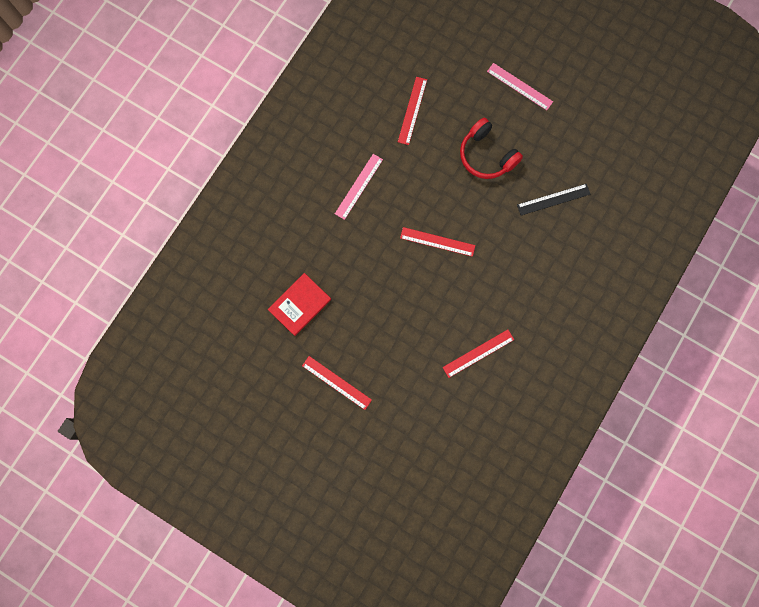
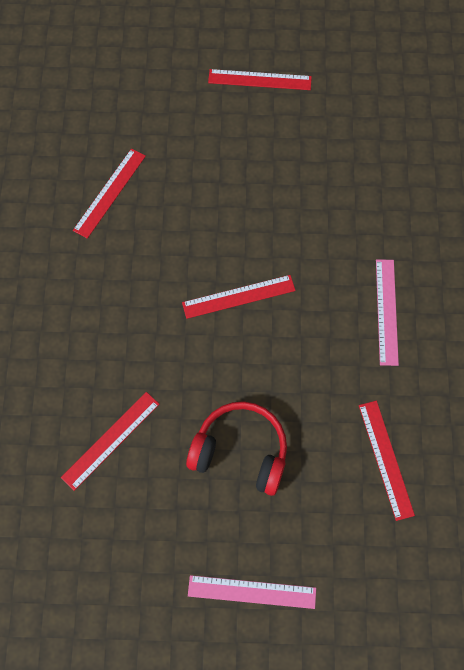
camera: 150 degrees right, 10 degrees down
red book [268,273,331,336] -> none
black ruler [517,184,590,216] -> red ruler [61,392,160,491]

